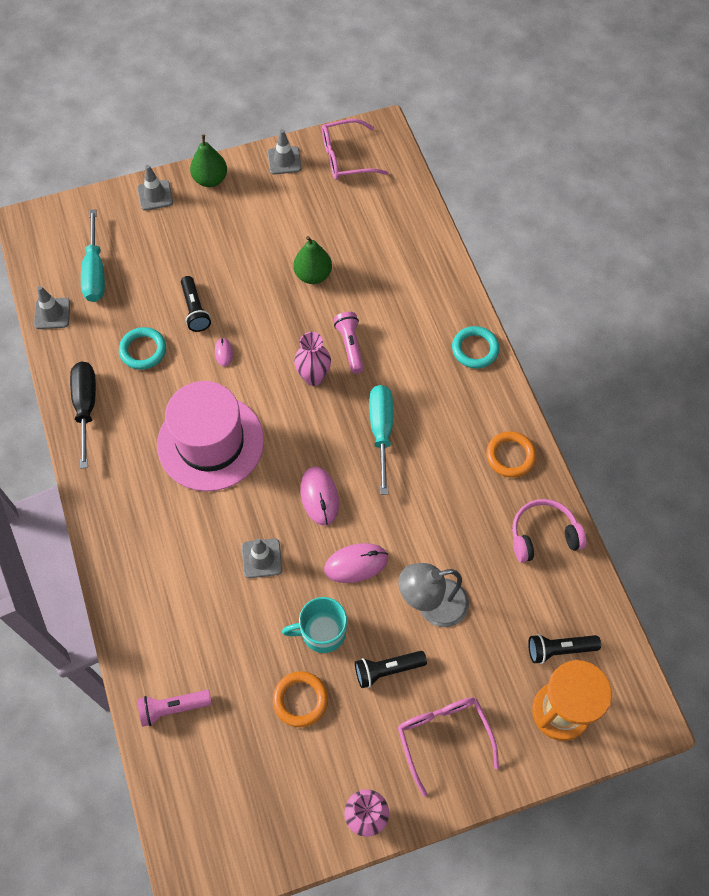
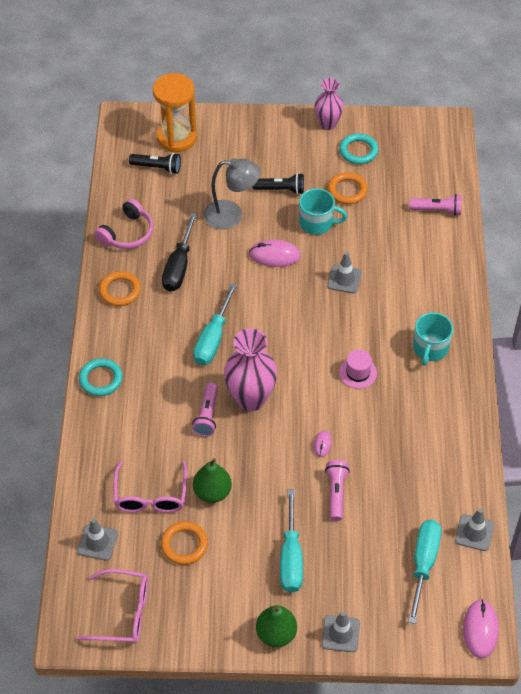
camera: 160 degrees left, 10 degrees down
black screwdriver [70,361,96,469] -> black screwdriver moved to [162,213,197,292]
turquoise ring [119,327,166,370] -> turquoise ring moved to [339,133,378,164]
pink hat [157,381,264,491] -> pink hat [339,350,377,389], size x0.40
black flashlight [181,276,211,332] -> pink flashlight [325,460,350,521]
grey traffic cone [268,129,302,175] -> grey traffic cone moved to [77,518,118,561]
pink vase [294,332,331,386] -> pink vase [224,328,277,411], size x1.57
pink mouse [300,467,339,525] -> pink mouse moved to [463,599,499,658]
pink glasses [398,697,499,797] -> pink glasses moved to [114,461,188,513]
pink headphones [512,499,586,563] -> pink headphones turned 60 degrees counterclockwise [95,198,153,249]
none -> orange ring [161,521,208,565]
none -> turquoise screwdriver [280,489,303,593]
none -> turquoise mug [413,312,453,366]

